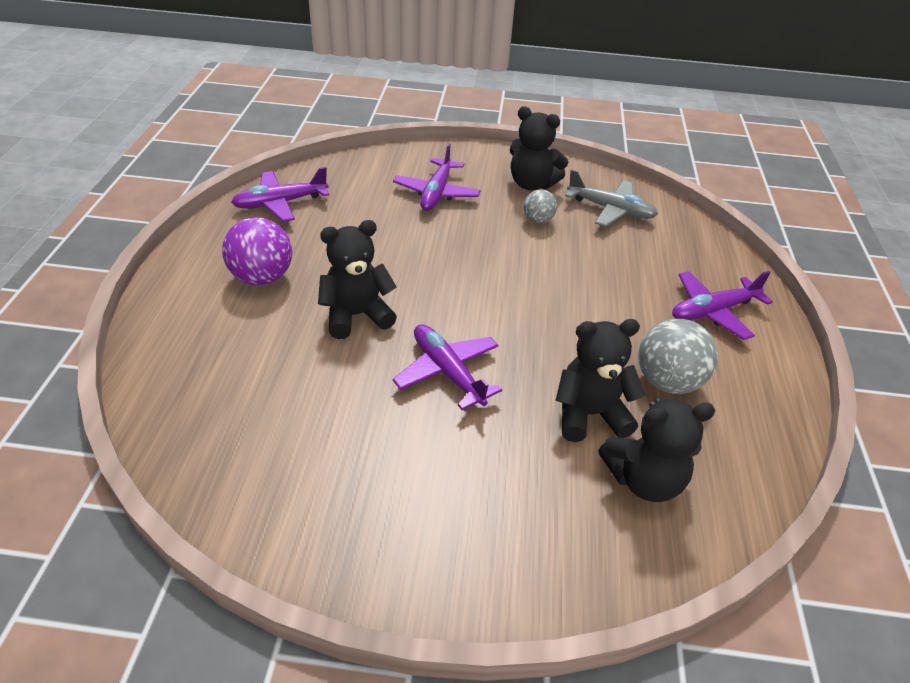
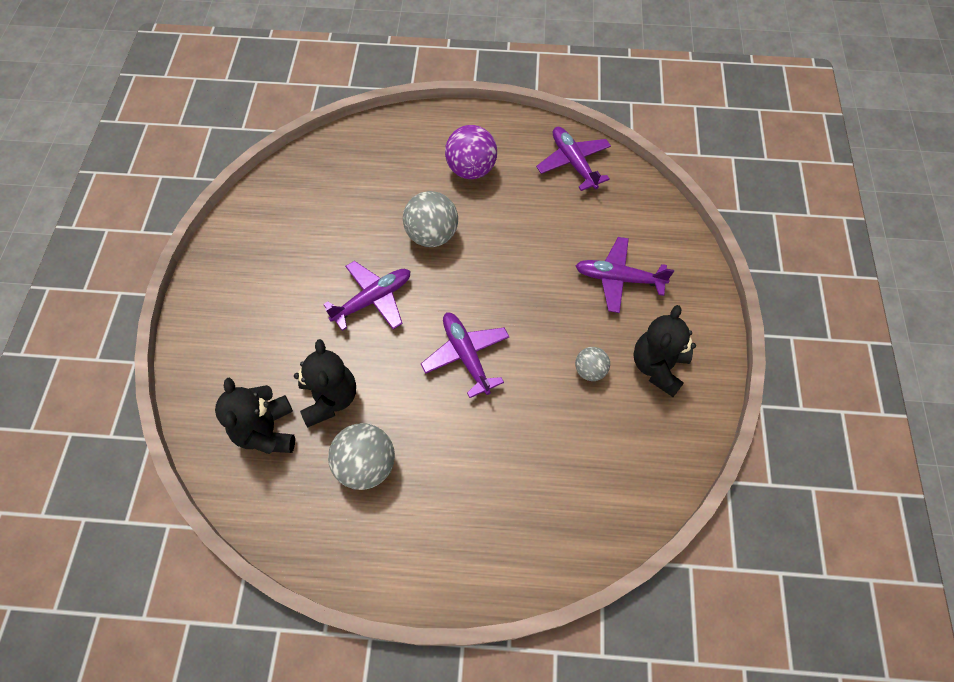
camera: 90 degrees right, 20 degrees up
black teddy bear [318,220,397,339] -> grey ball [403,191,458,247]
grey plane [565,169,658,227] -> none
purple plane [672,271,773,340] -> purple plane moved to [421,313,509,398]

